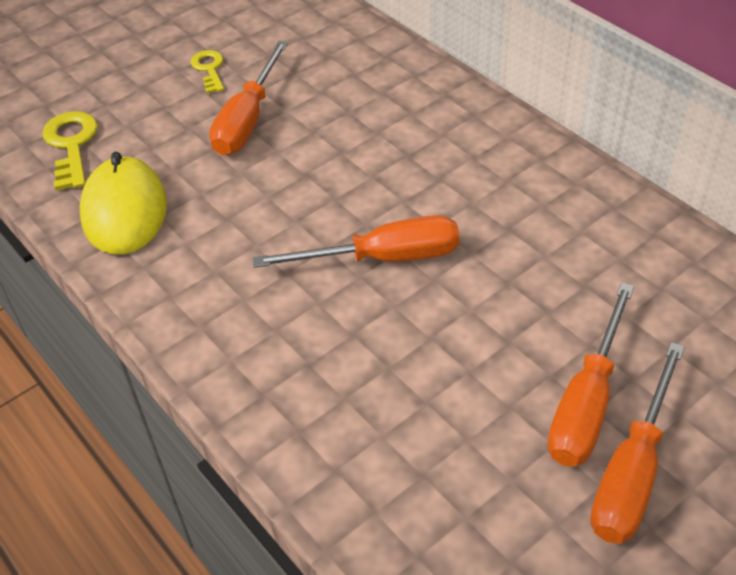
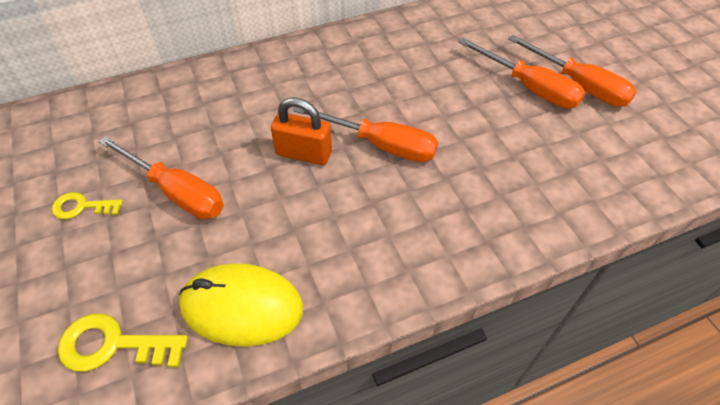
camera: 75 degrees left, 5 degrees up
orange screwdriver [253,215,460,268] -> orange screwdriver turned 105 degrees clockwise [293,107,438,162]
none -> orange padlock [271,97,332,165]

